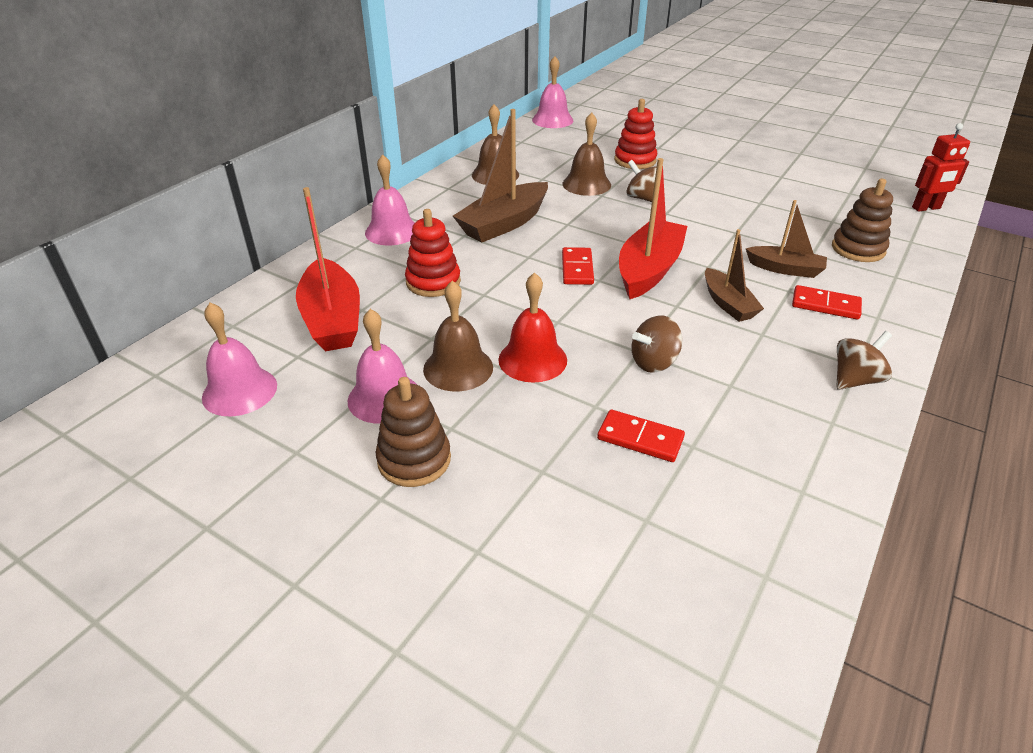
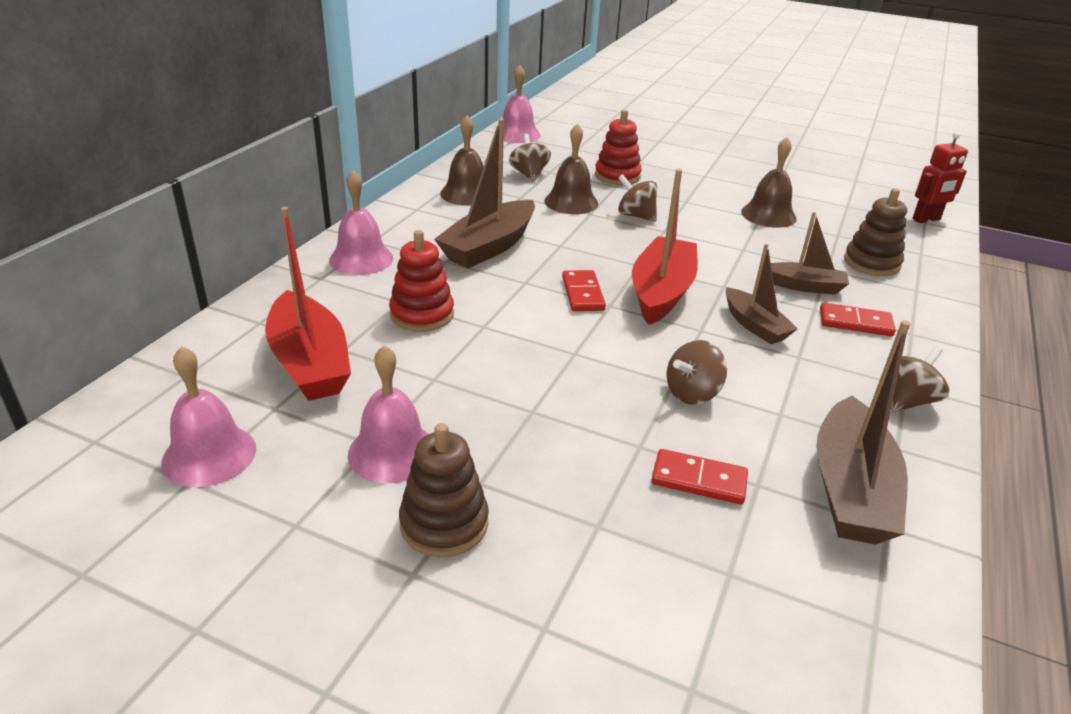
camera: 10 degrees left, 5 degrees down
brown bell [423,280,493,392] -> brown bell moved to [741,137,797,228]
red bell [498,272,567,383] -> none
none -> brown spinning top [509,134,551,182]
none -> brown boat [816,320,911,545]

